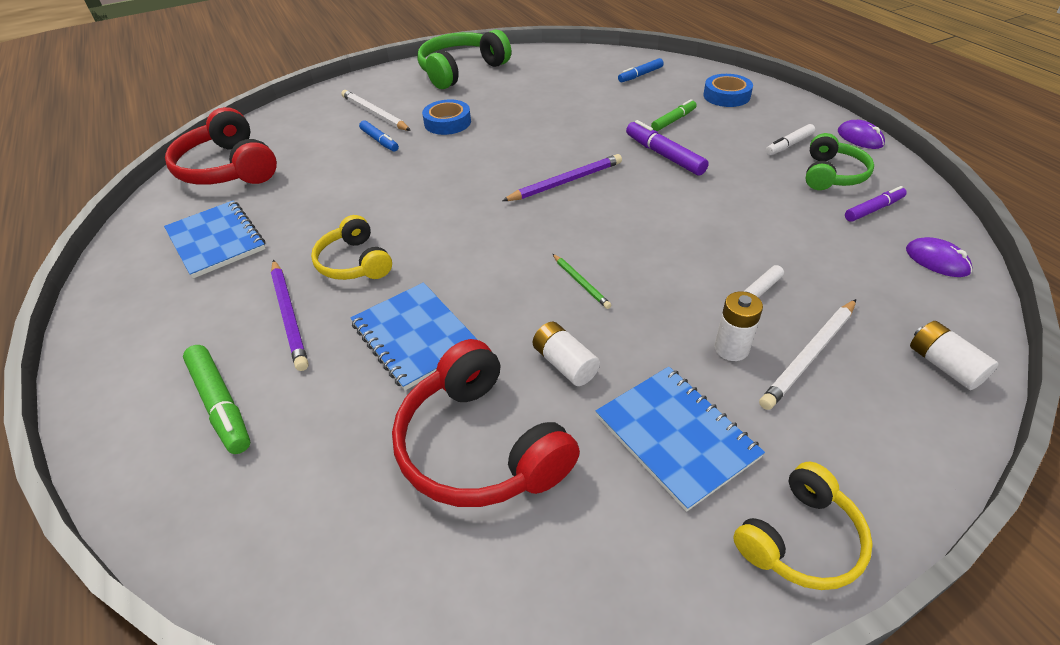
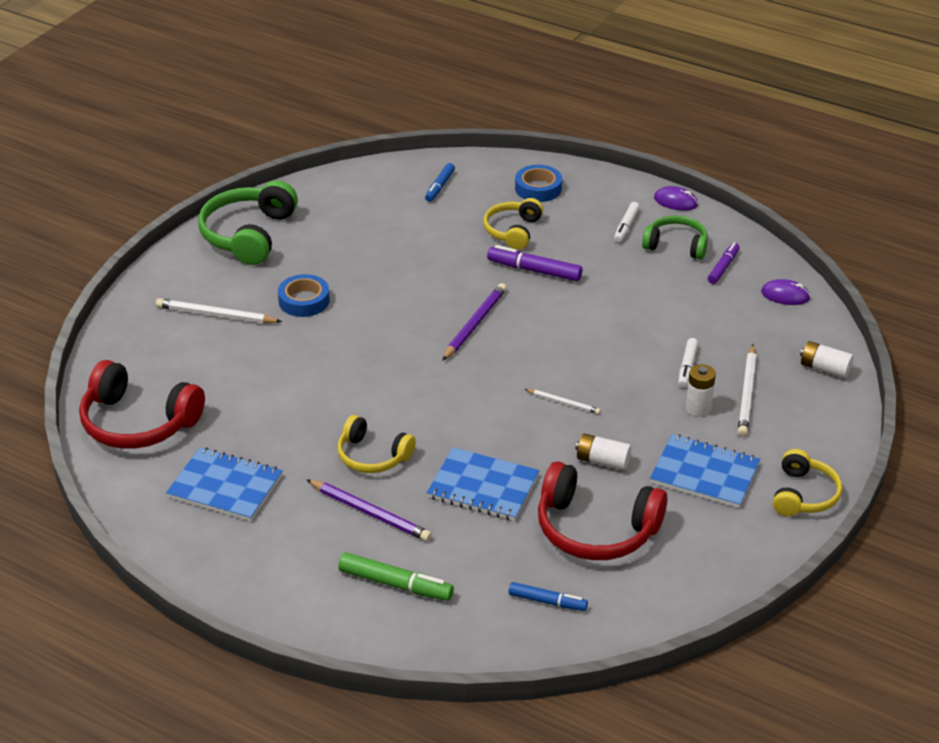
camera: 35 degrees left, 5 degrees down
blue marker [359,120,399,152] -> blue marker moved to [509,582,588,611]
green pencil [553,254,611,309] -> white pencil [525,389,601,414]
green marker [651,99,697,131] -> yellow headphones [483,198,543,250]
green headphones [806,133,874,190] -> green headphones turned 60 degrees counterclockwise [642,215,708,260]

